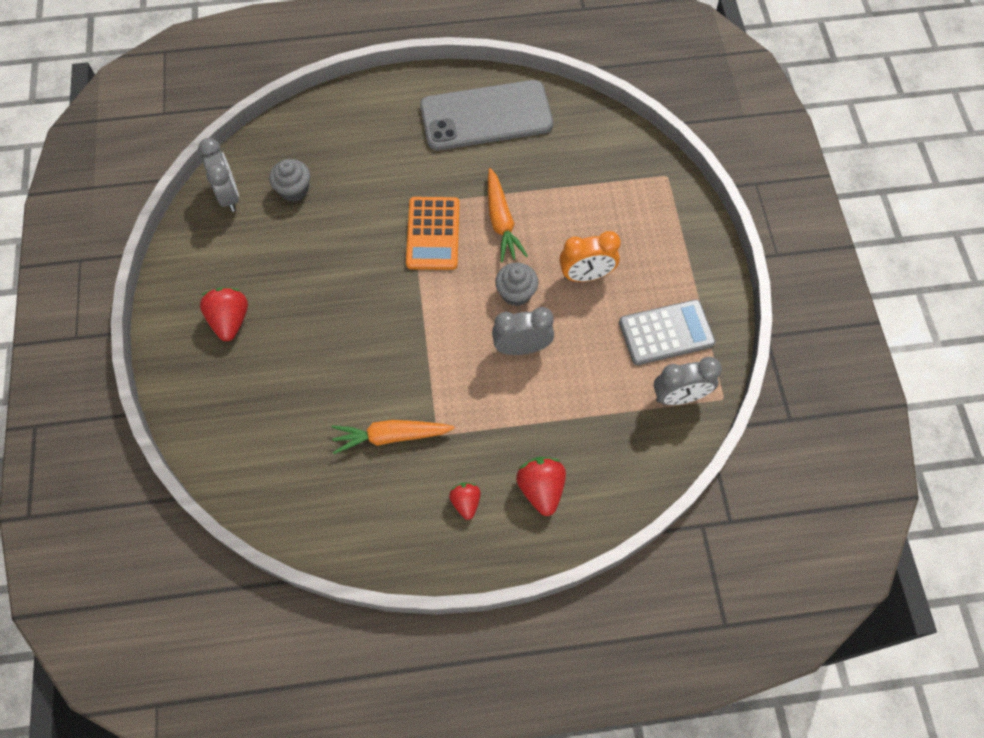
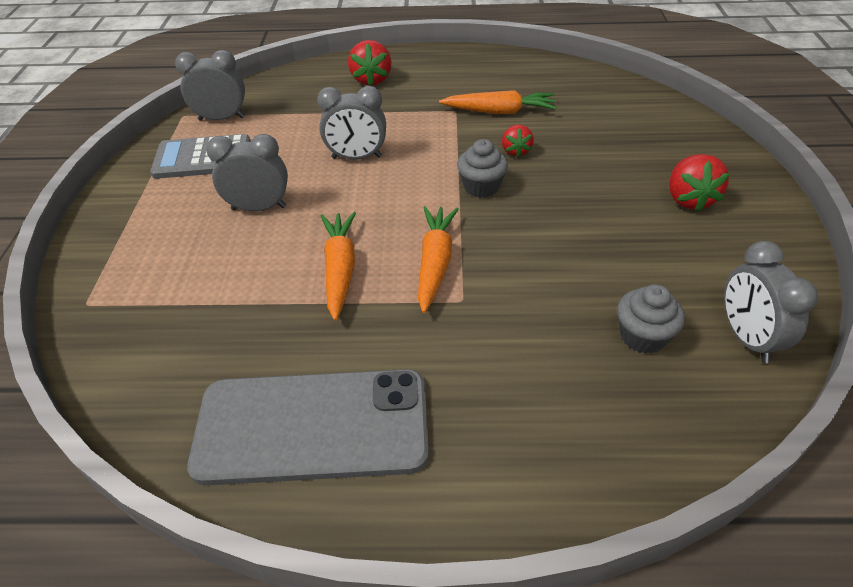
camera: 170 degrees left, 20 degrees down
orange calculator [406,197,460,270] -> orange carrot [418,206,459,313]
red strawberry [449,482,481,520] -> red strawberry moved to [502,125,534,157]
grey cupcake [495,262,539,306] -> grey cupcake moved to [457,139,508,198]
orange clock [559,231,621,282] -> grey clock [206,134,288,211]

